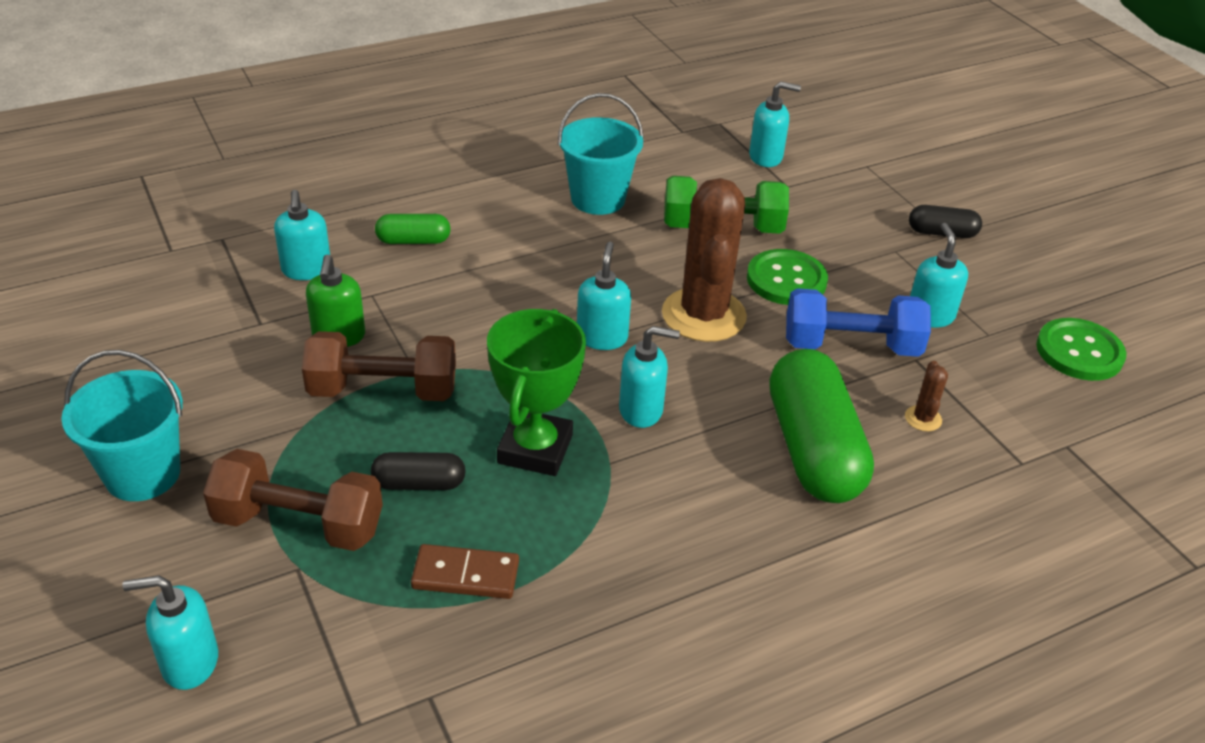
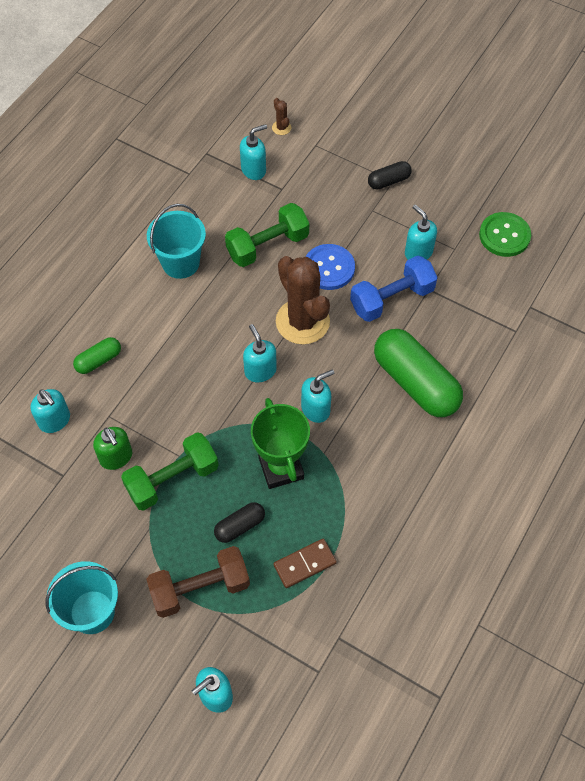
camera: 30 degrees left, 20 degrees up
brown dumbbell [302,331,456,401] -> green dumbbell [121,432,219,510]
green button [747,249,828,305] -> blue button [305,244,355,290]
brown cactus [905,361,948,431] -> brown cactus moved to [272,98,291,135]

